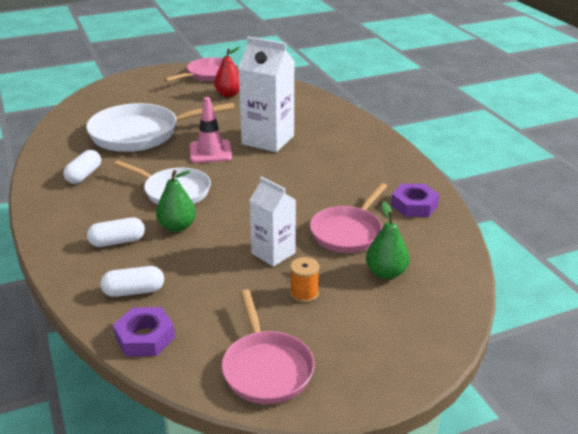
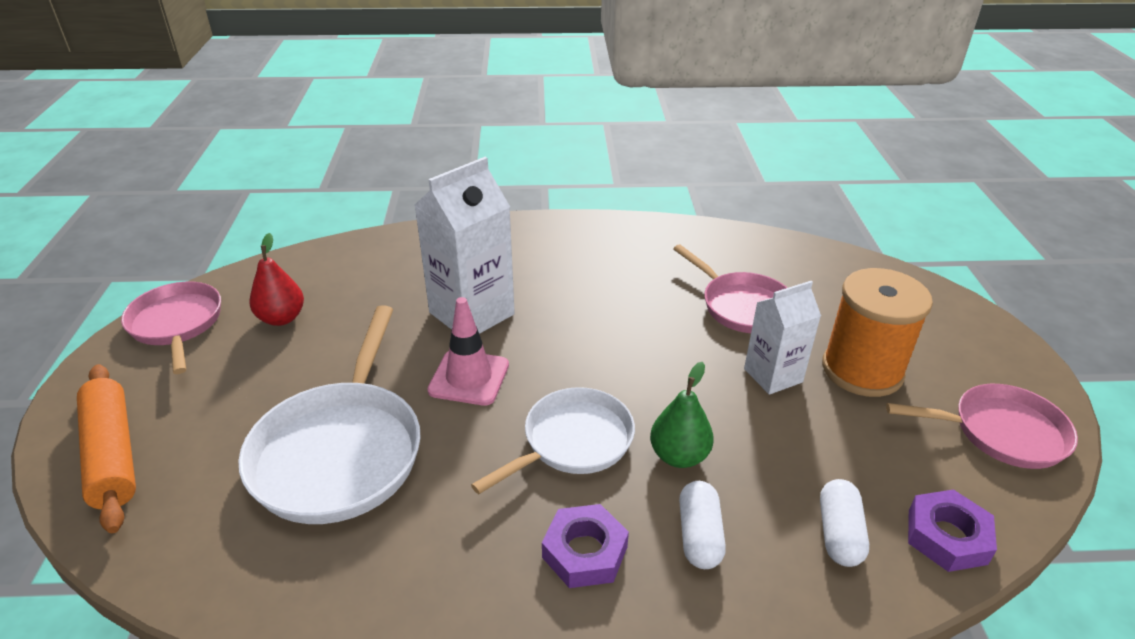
camera: 70 degrees left, 5 degrees up
white capsule [63,150,101,184] -> none
orange spool [290,257,320,303] -> orange spool [822,268,933,397], size x2.26
green pear [366,202,409,279] -> none
purple nut [391,184,439,217] -> purple nut moved to [542,504,629,588]
none -> orange rolling pin [77,364,136,533]

